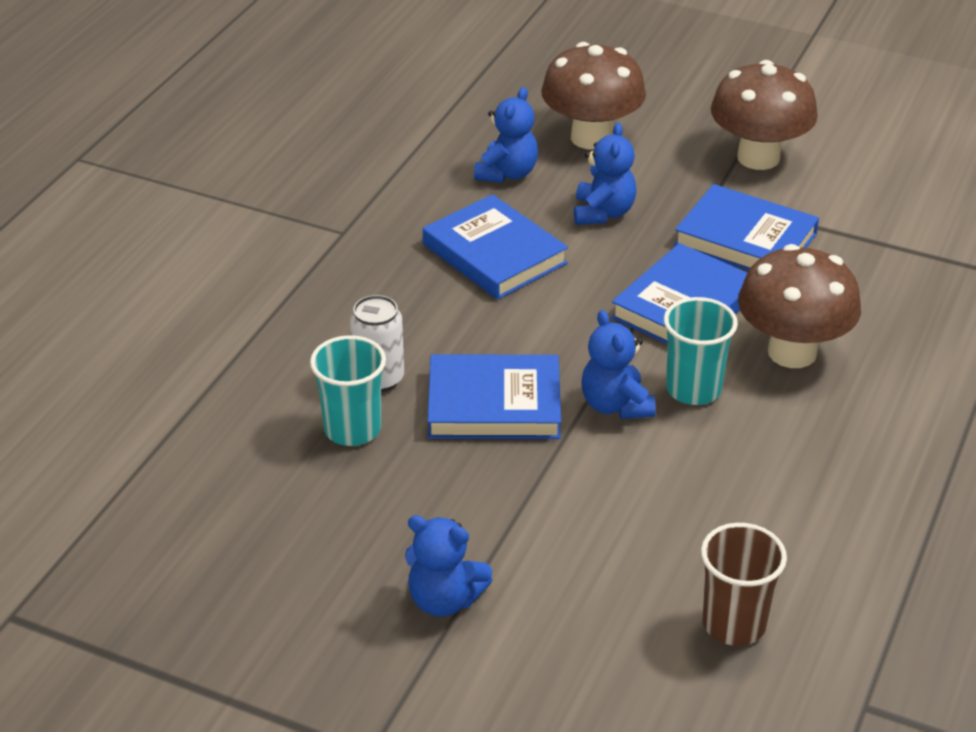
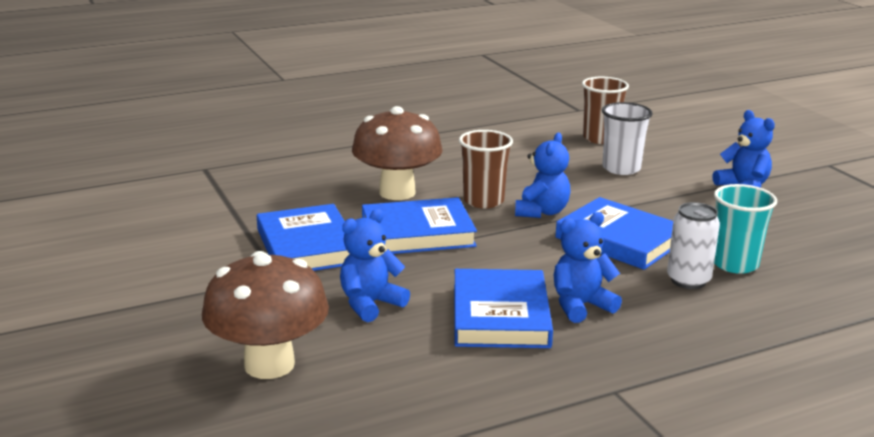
camera: 140 degrees left, 15 degrees down
blue teddy bear [474,87,538,183] -> blue teddy bear moved to [554,212,622,323]
turquoise cup [664,297,738,405] -> brown cup [459,130,513,209]
brown mushroom [711,60,818,170] -> none
none -> white cup [602,102,653,175]

